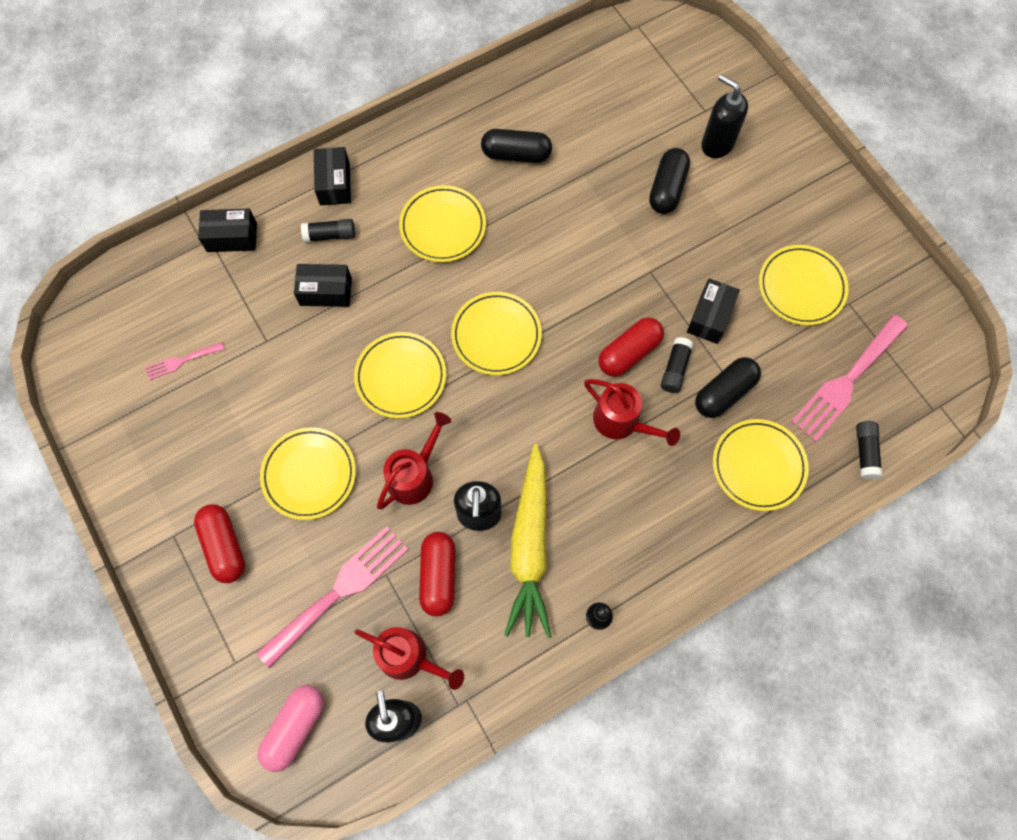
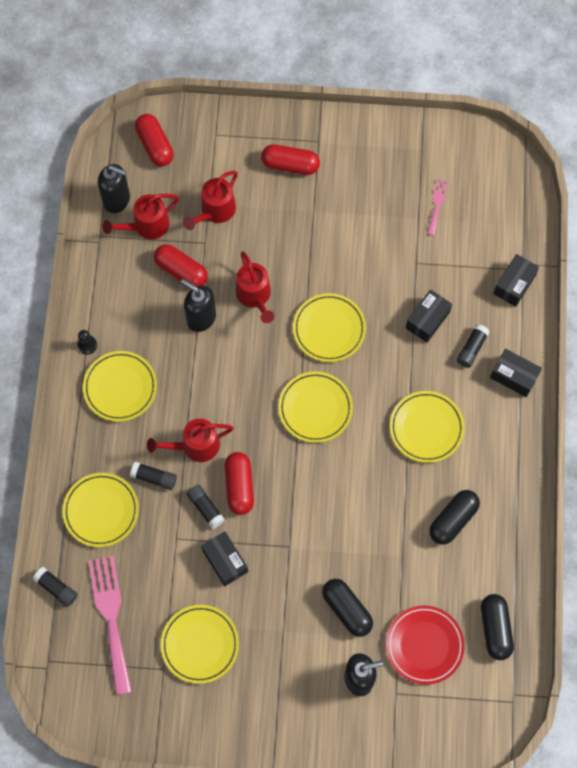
camera: 125 degrees right, 0 degrees up
pink fork [257,526,409,668] -> red watering can [183,171,238,230]
pink capsule [258,685,324,772] -> red capsule [135,114,174,166]
yellow plate [260,427,356,520] -> yellow plate moved to [83,351,157,422]
yellow carrot [504,444,552,638] -> none
black capsule [695,357,761,418] -> black capsule moved to [481,594,514,660]
none -> black glue stick [130,462,177,490]
none -> red plate [386,606,464,685]

